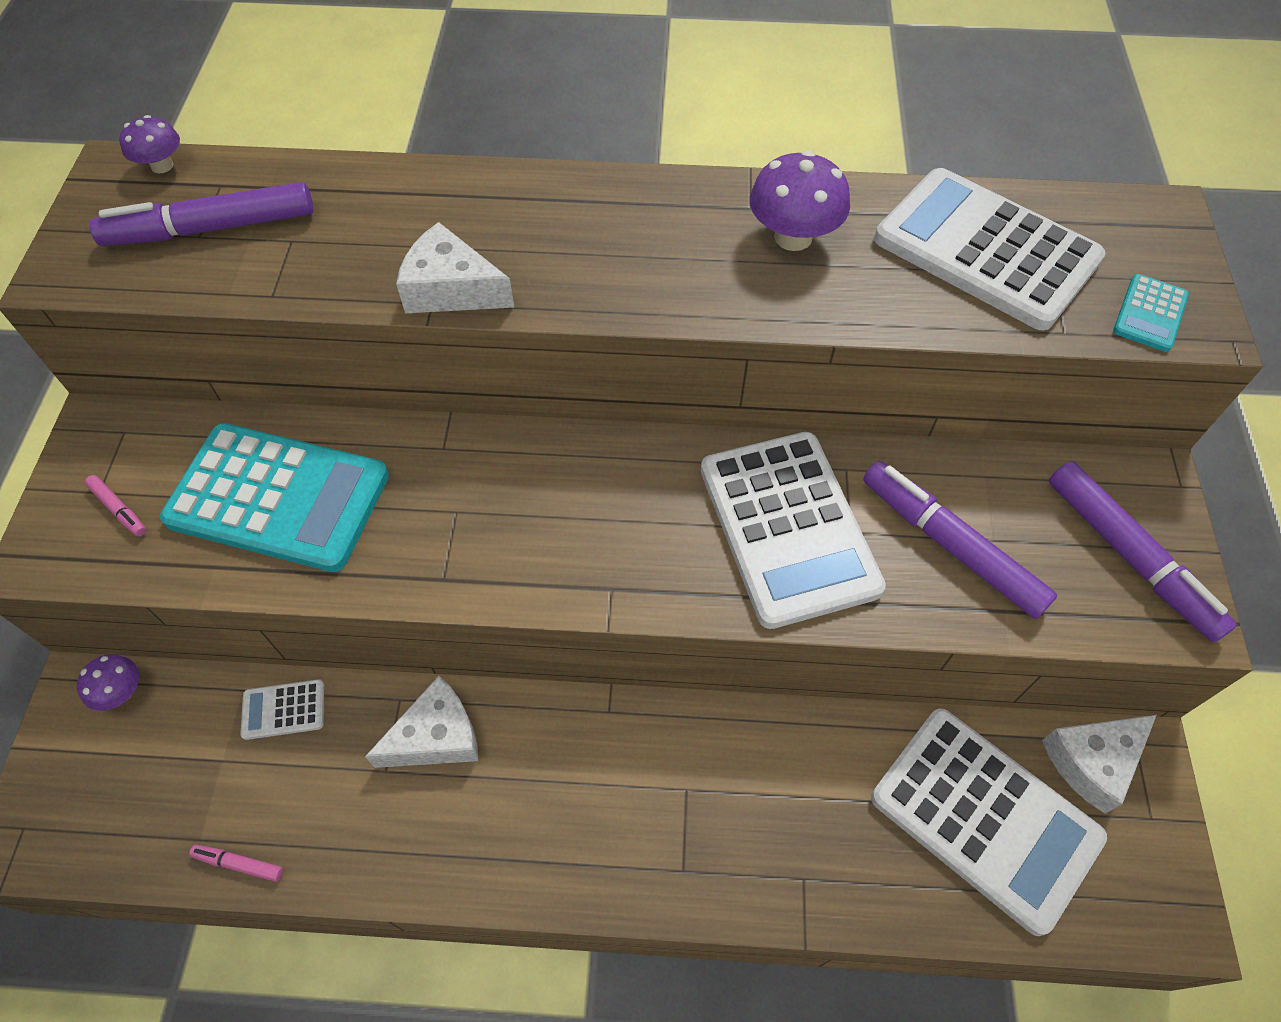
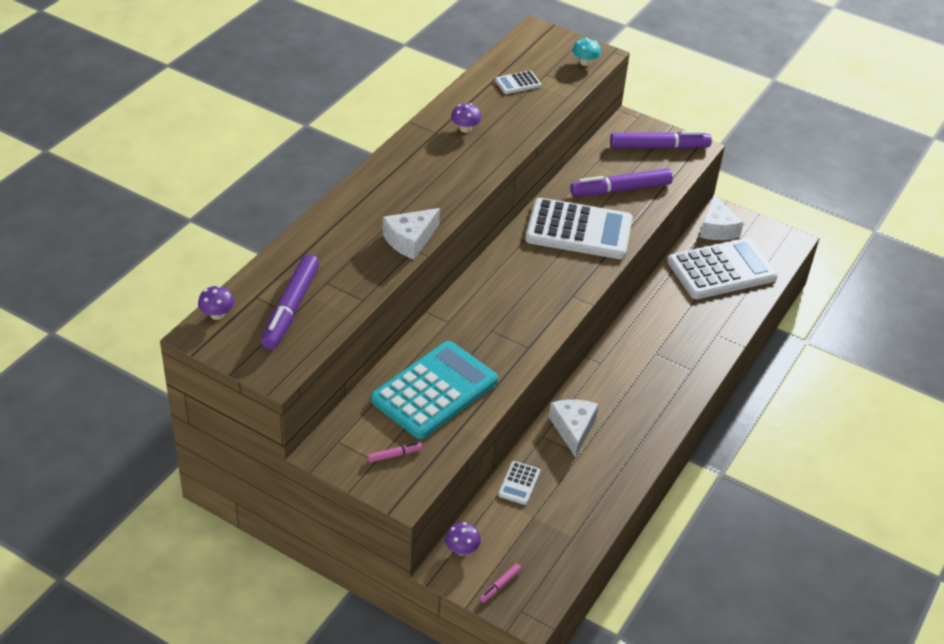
camera: 65 degrees left, 15 degrees down
pink marker [189,845,283,882] -> pink marker moved to [480,563,521,603]
purple mushroom [750,150,850,251] -> purple mushroom [451,103,481,133], size x0.60
white calculator [874,168,1106,330] -> white calculator [495,71,541,94], size x0.42
turquoise calculator [1113,274,1189,352] -> turquoise mushroom [573,38,601,66]

